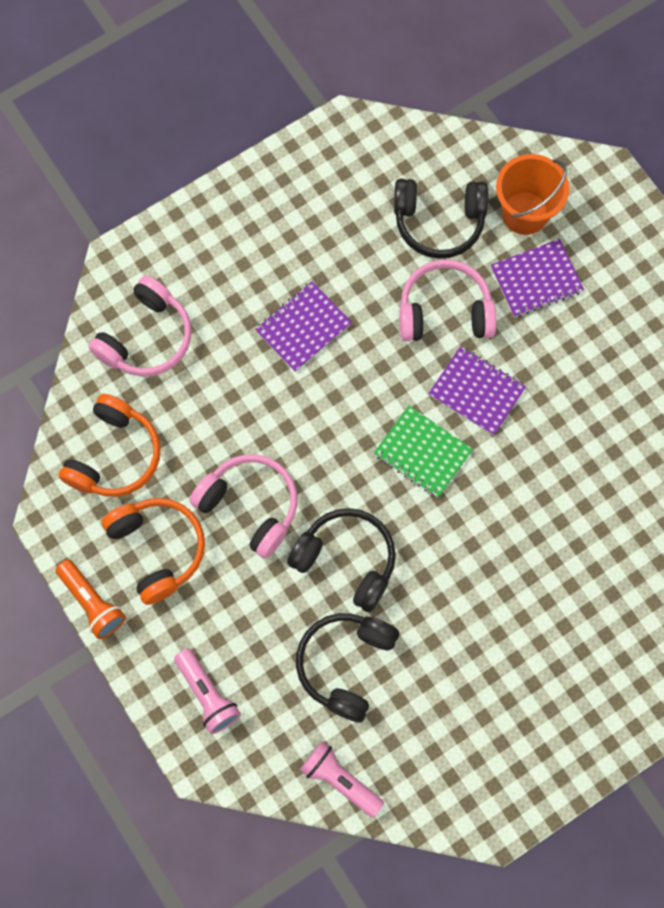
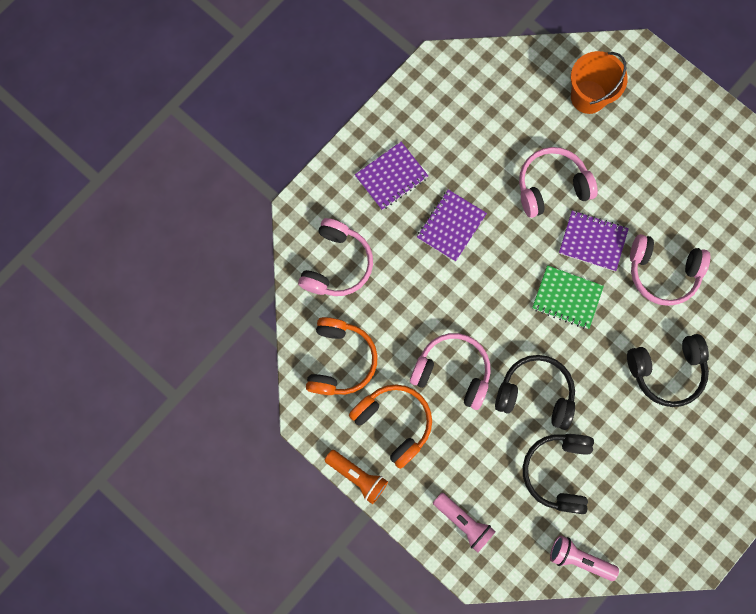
camera: 15 degrees left, 5 degrees up
black headphones [394,179,488,259] -> black headphones moved to [627,334,709,407]
purple notebook [491,239,584,317] -> purple notebook moved to [355,142,428,210]
none -> pink headphones [630,234,710,306]

